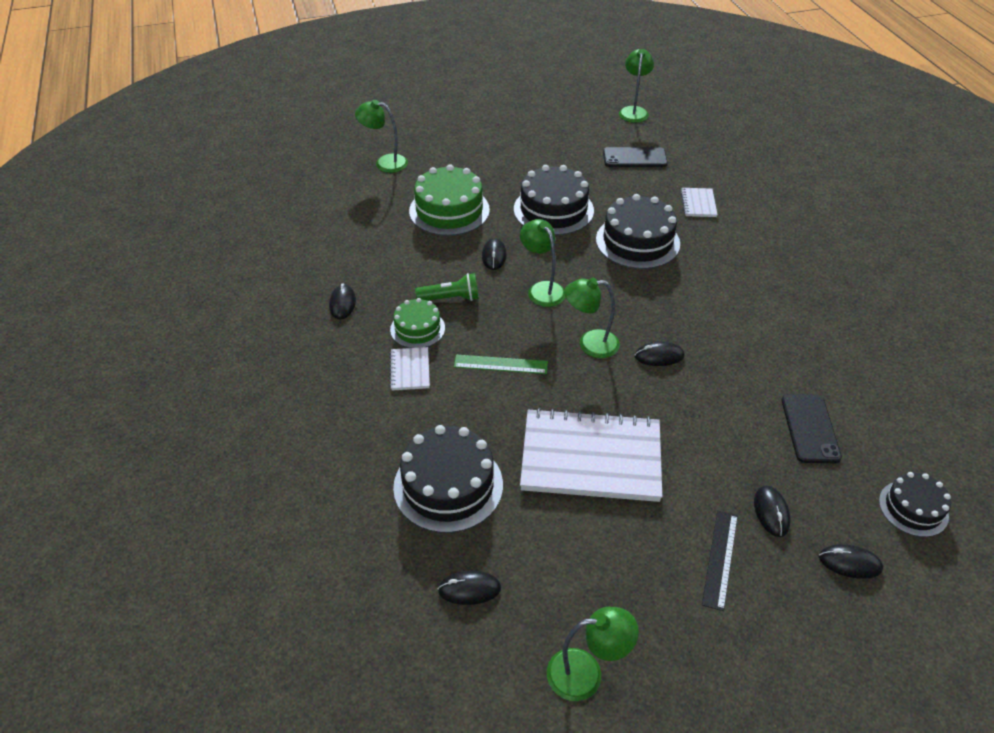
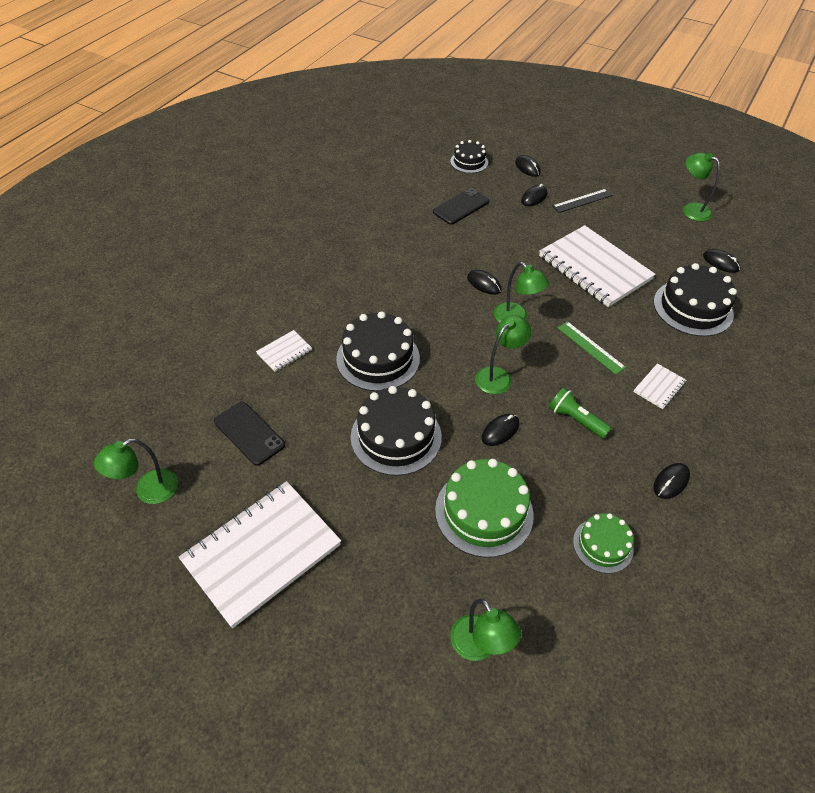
camera: 135 degrees left, 5 degrees up
green cake [390,298,445,348] -> green cake moved to [573,513,634,573]
green lamp [520,219,565,307] -> green lamp turned 150 degrees counterclockwise [475,315,531,394]
none -> white notebook [179,481,341,628]

